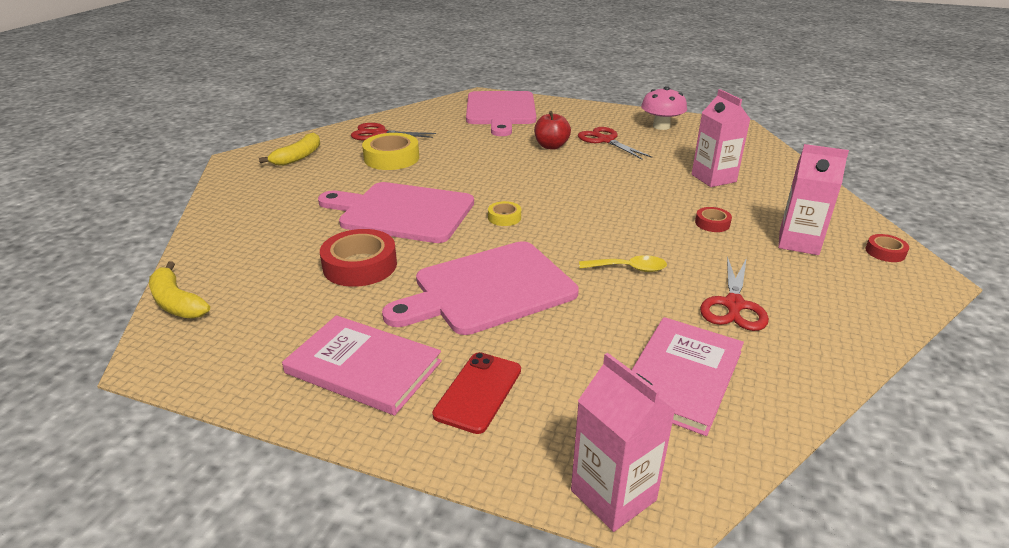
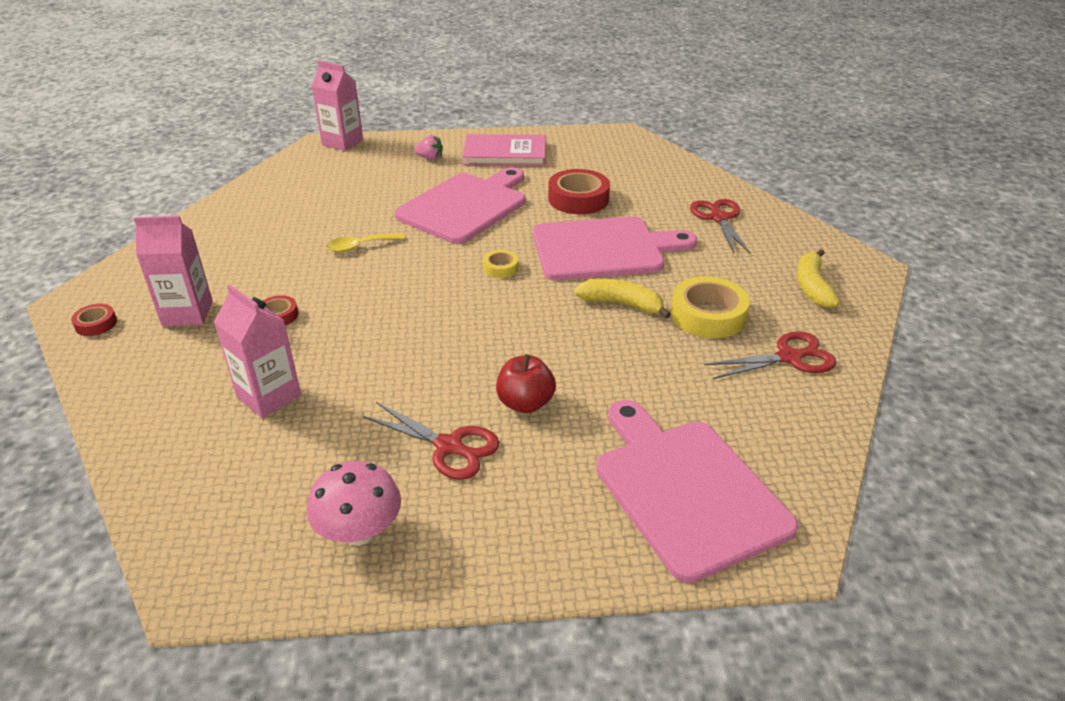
camera: 155 degrees right, 5 degrees up
yellow banana [149,261,210,318] -> yellow banana moved to [574,279,671,319]
red phone [432,352,521,434] -> pink strawberry [414,135,443,160]
pink book [632,317,744,436] -> none
red scissors [700,256,769,331] -> red scissors moved to [690,199,751,254]

